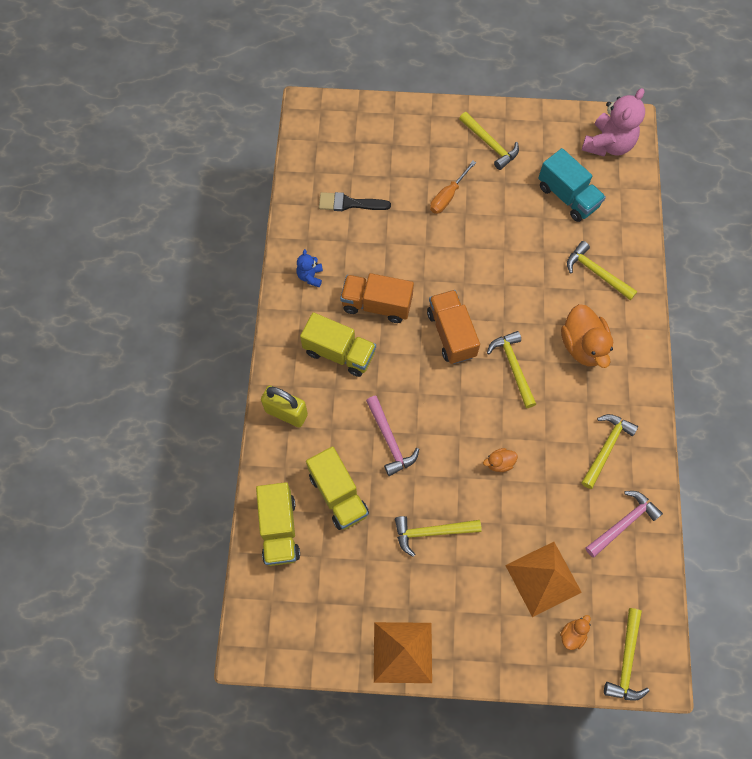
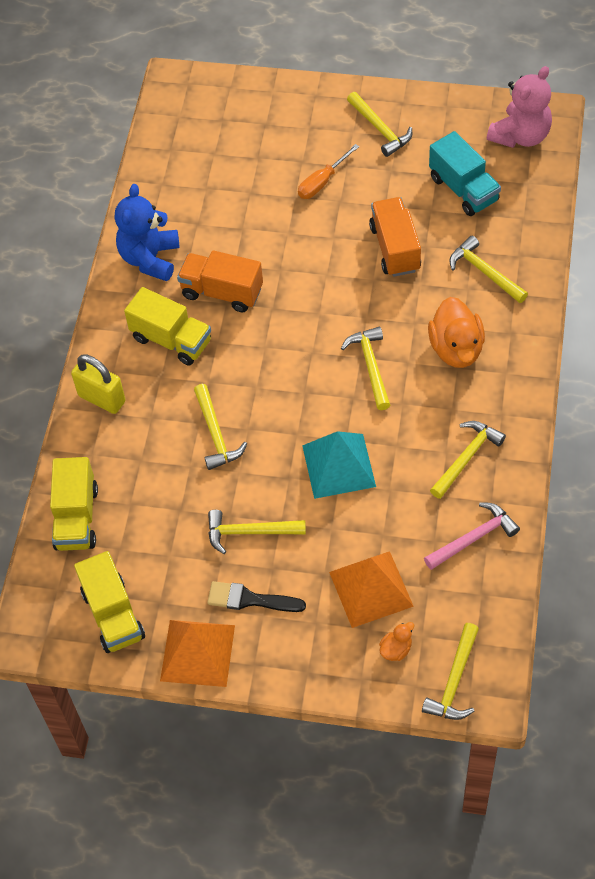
camera: 10 degrees right, 10 degrees down
blue teddy bear [296,249,323,287] -> blue teddy bear [115,184,180,281], size x1.99
yellow truck [306,446,369,530] -> yellow truck moved to [74,551,145,653]
black brush [319,192,391,211] -> black brush moved to [207,581,306,612]
pink hammer [366,396,419,476] -> yellow hammer [194,384,247,470]
orange truck [427,290,480,364] -> orange truck moved to [369,197,421,277]
orange duck [483,448,518,472] -> turquoise pyramid [302,431,376,499]

